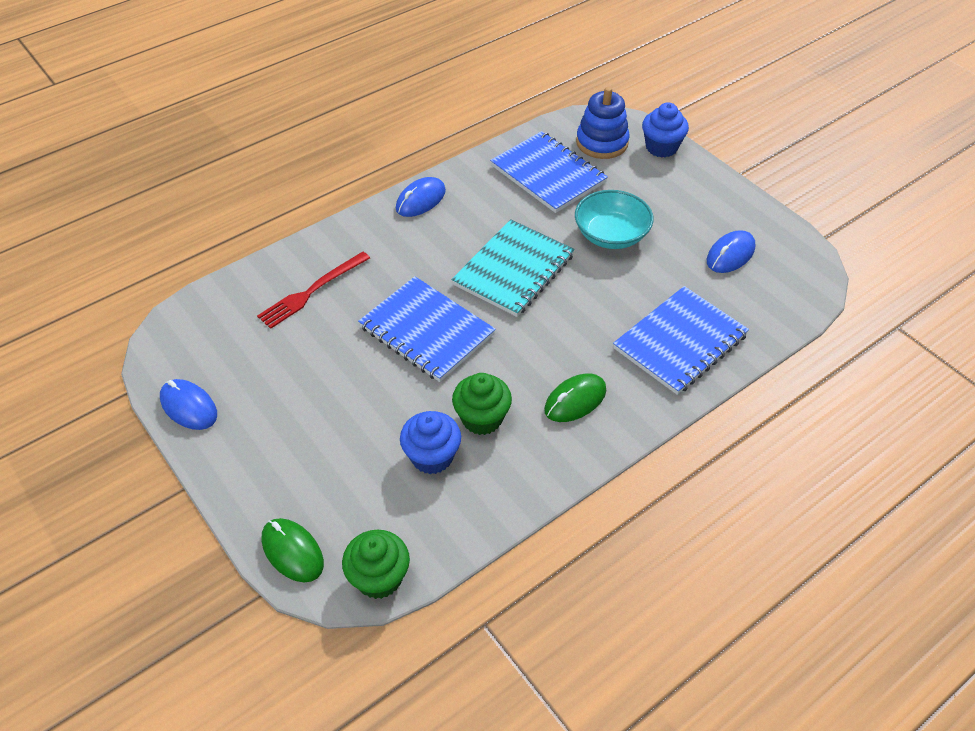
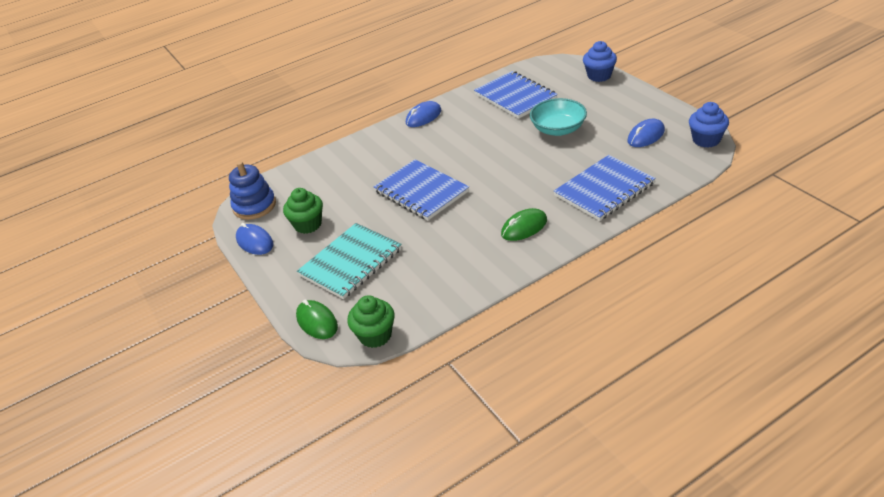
camera: 10 degrees right, 10 degrees down
red fork [257,252,370,329] -> none
blue cupcake [400,411,461,474] -> blue cupcake moved to [689,102,729,148]
turquoise notebook [452,219,575,317] -> turquoise notebook moved to [297,223,402,299]
green cupcake [452,373,512,435] -> green cupcake moved to [283,188,323,234]
blue stacking toy [576,87,630,159] -> blue stacking toy moved to [229,161,276,220]

